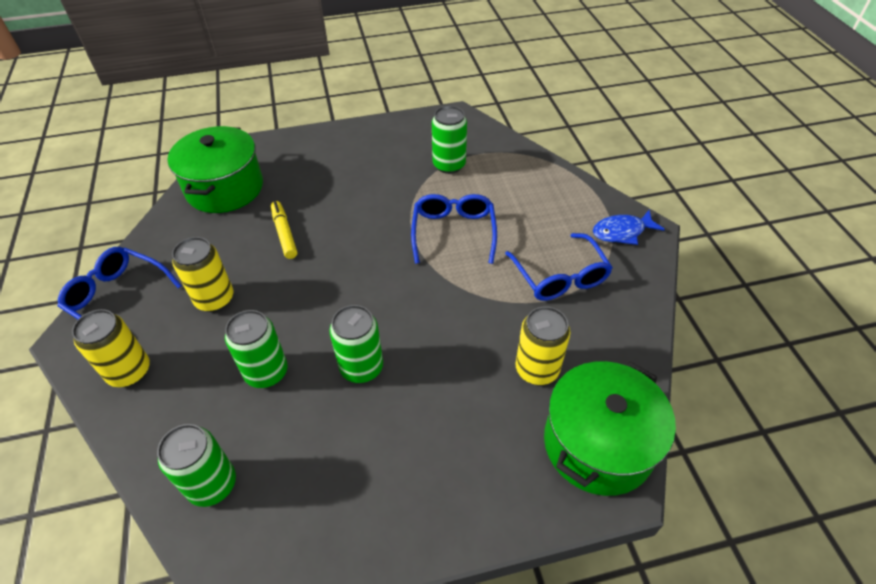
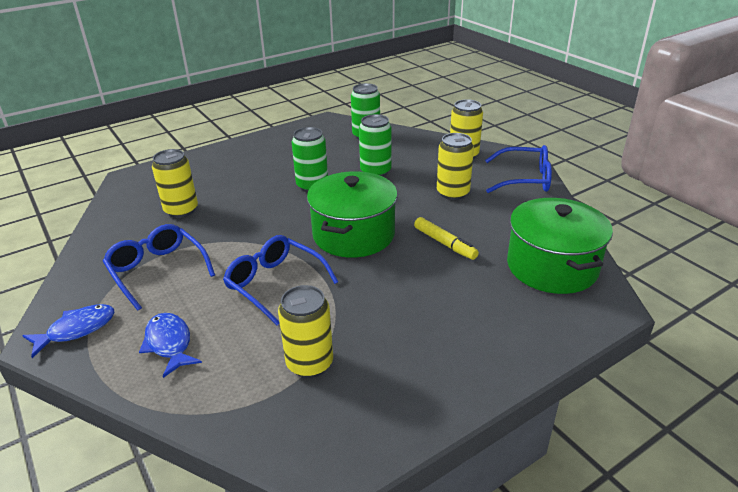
camera: 160 degrees right, 15 degrees down
blue glasses [411,194,497,264] -> blue glasses turned 150 degrees clockwise [223,235,338,326]
green can [432,106,467,174] -> yellow can [278,285,333,378]
green pot [544,361,676,496] -> green pot moved to [307,171,398,258]
none -> blue fish [139,313,202,378]

